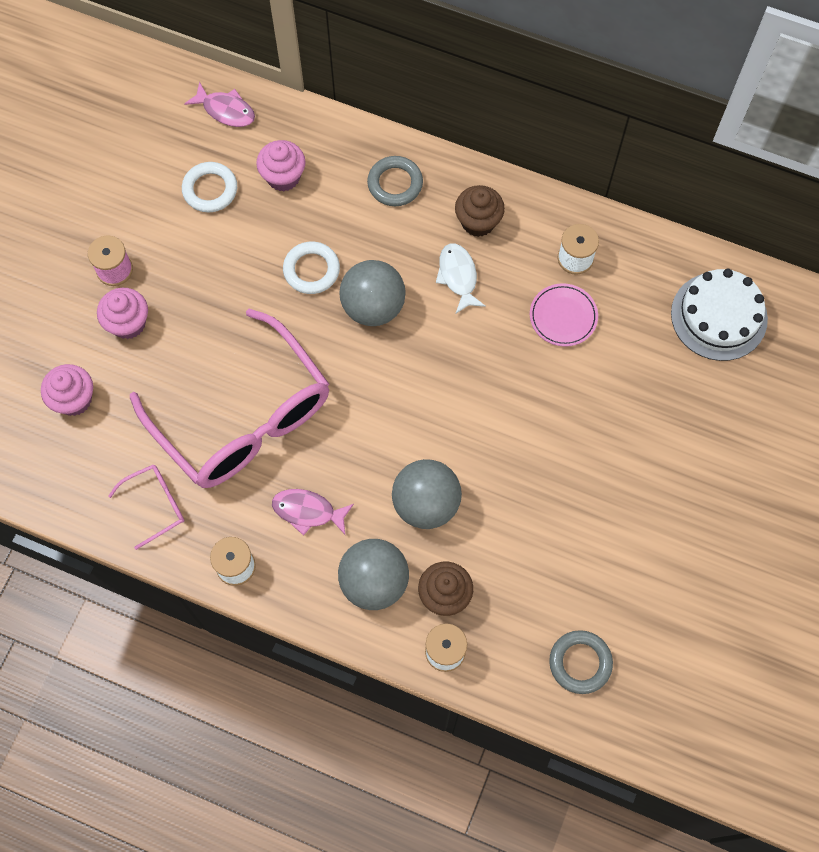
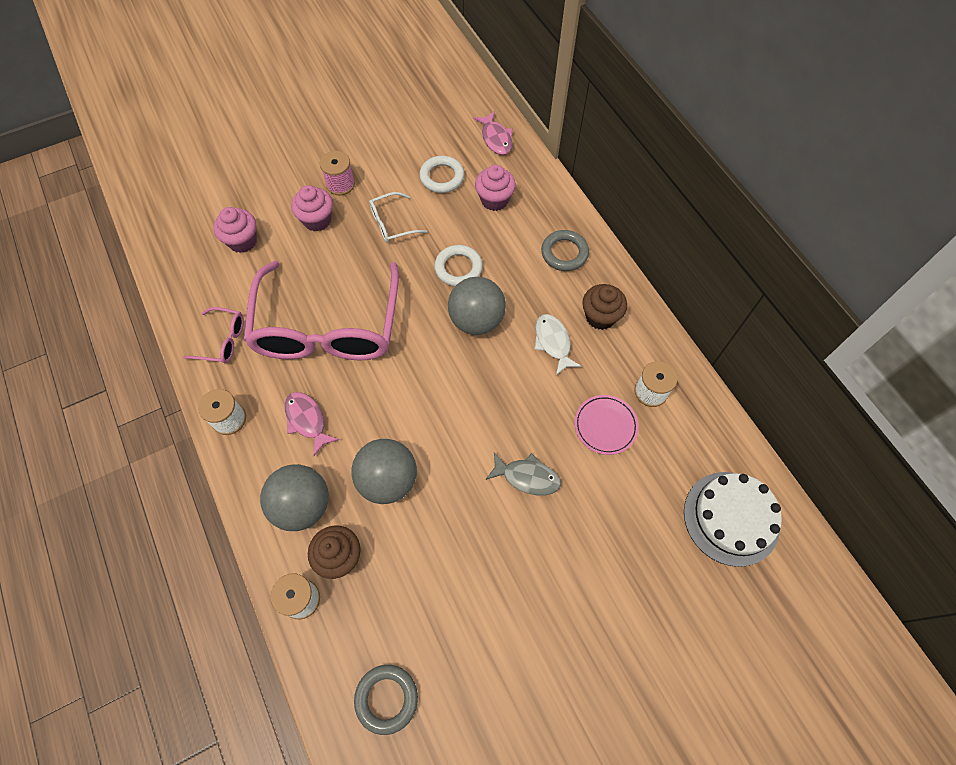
camera: 40 degrees right, 5 degrees down
white fish [436,243,486,314] -> white fish turned 45 degrees counterclockwise [535,314,582,375]
none -> white glasses [369,192,427,243]
none -> grey fish [485,452,561,496]

